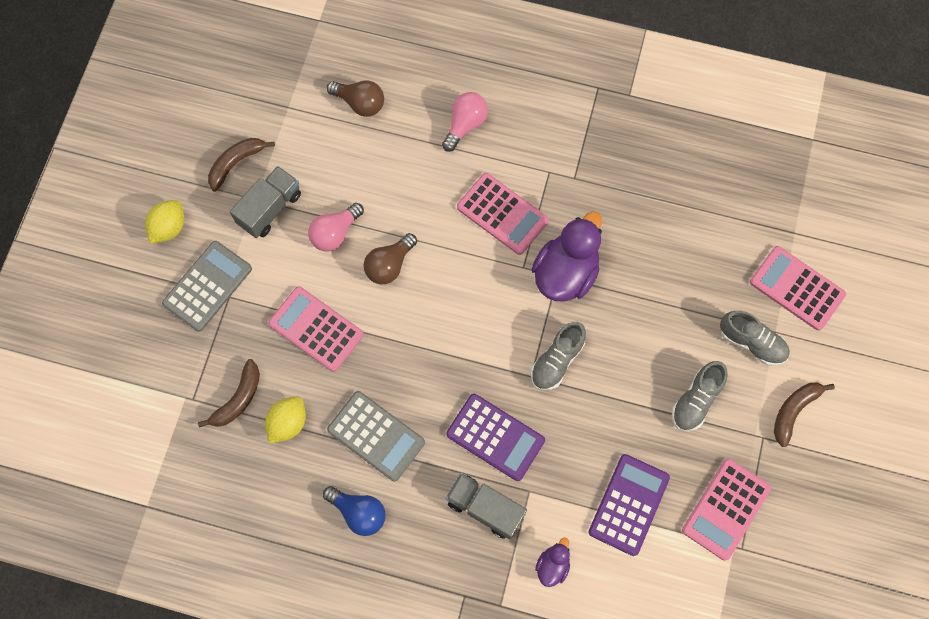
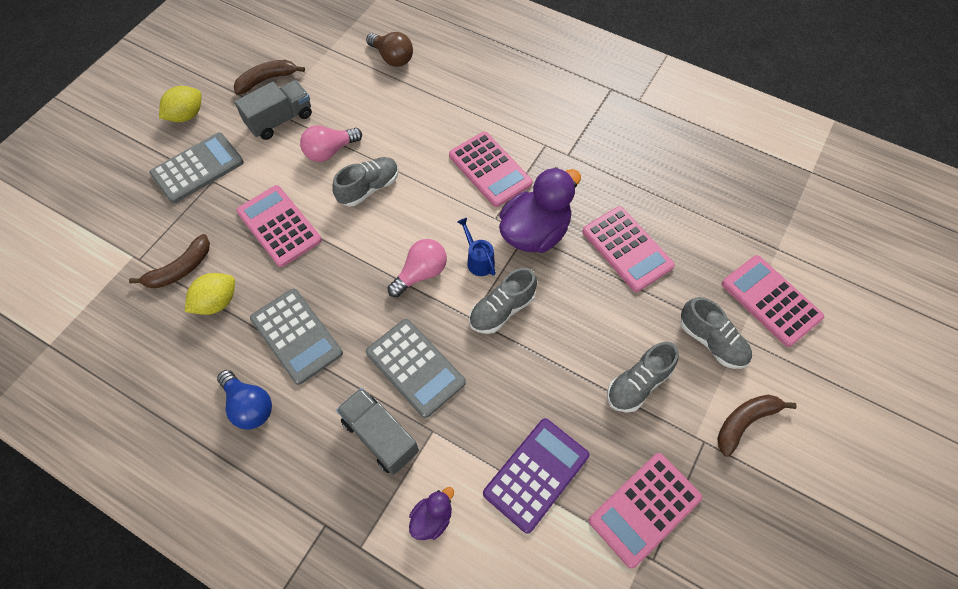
camera: 15 degrees right, 10 degrees down
brown light bulb [364,233,417,284] -> grey shoe [332,157,399,206]
pink light bulb [442,92,488,152] -> pink light bulb moved to [387,239,447,297]
purple calculator [446,394,545,481] -> grey calculator [366,319,466,418]
none -> blue watering can [457,218,496,276]
none -> pink calculator [582,206,675,292]

